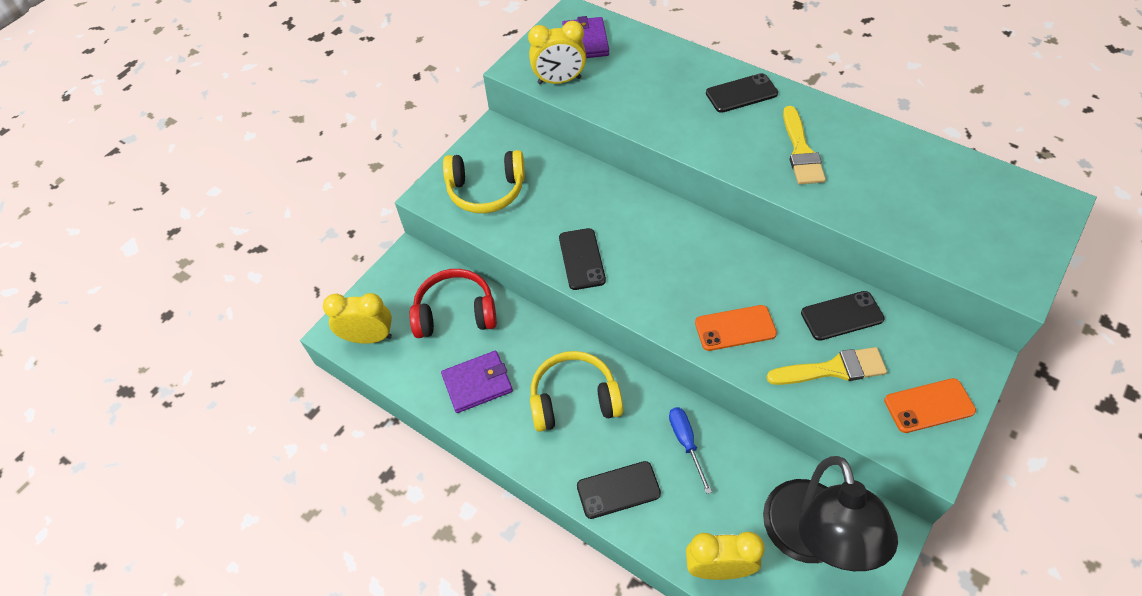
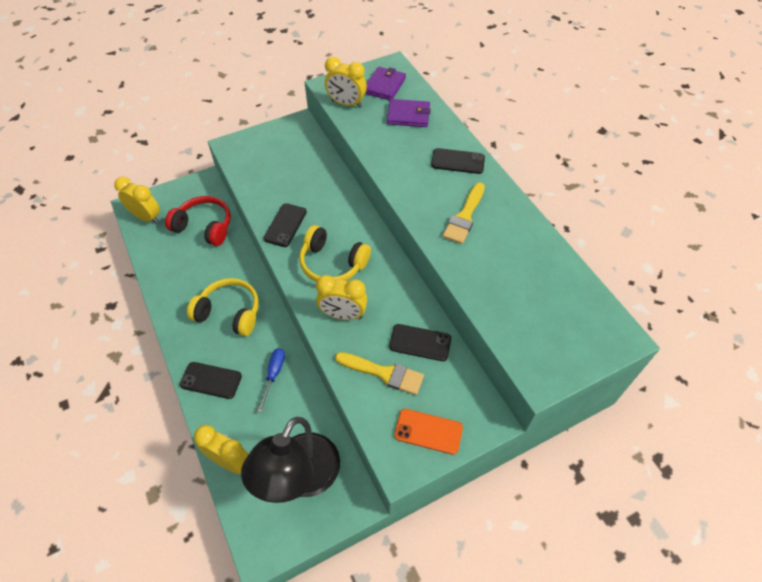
camera: 25 degrees right, 0 degrees up
purple wallet [441,351,513,413] -> purple wallet moved to [387,99,431,127]
yellow headphones [443,150,525,213] -> yellow headphones moved to [299,225,371,282]
orange phone [695,305,777,351] -> yellow clock [316,275,368,320]

